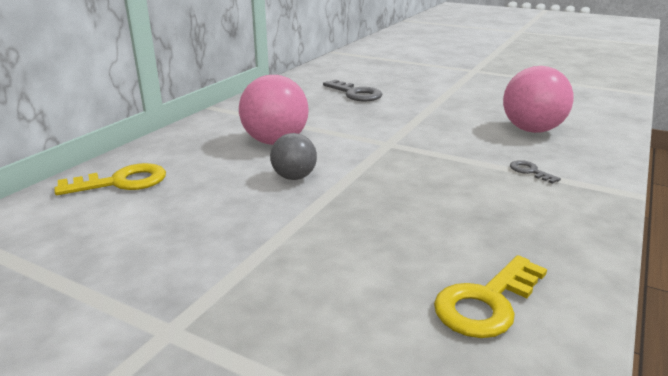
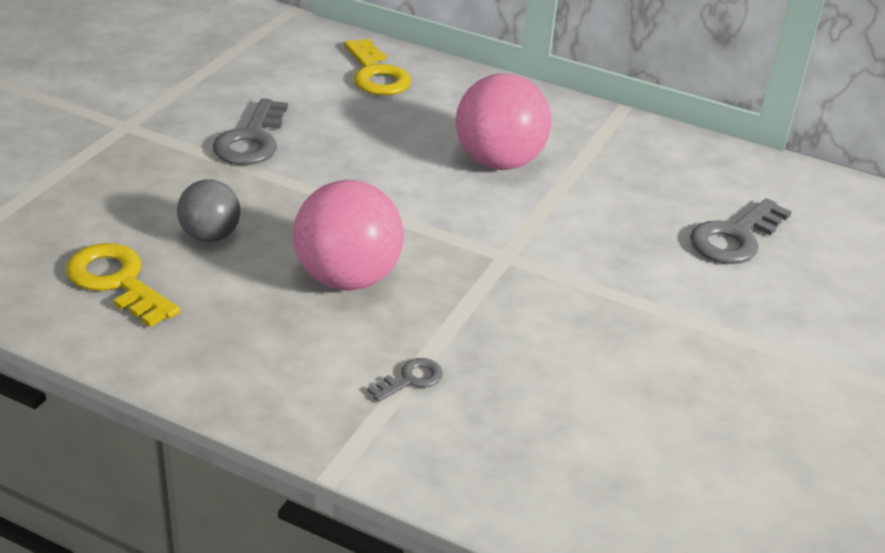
camera: 85 degrees right, 10 degrees up
grey ball [270,133,317,180] -> grey ball moved to [177,179,240,242]
pink ball [503,66,573,133] -> pink ball moved to [293,180,404,291]
none -> grey key [213,98,288,165]

